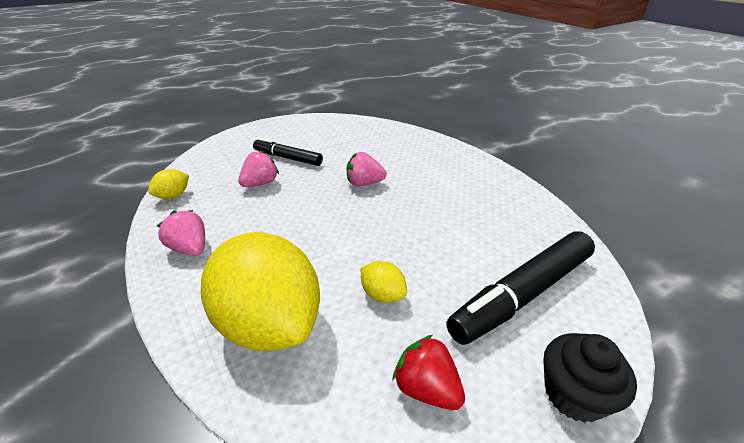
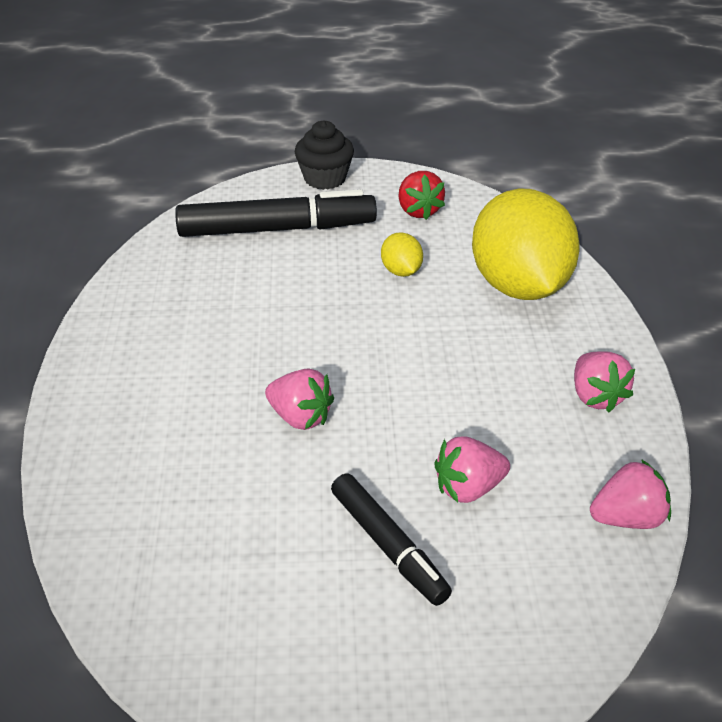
camera: 150 degrees left, 5 degrees up
yellow lemon [148,169,189,199] -> pink strawberry [590,459,671,529]

